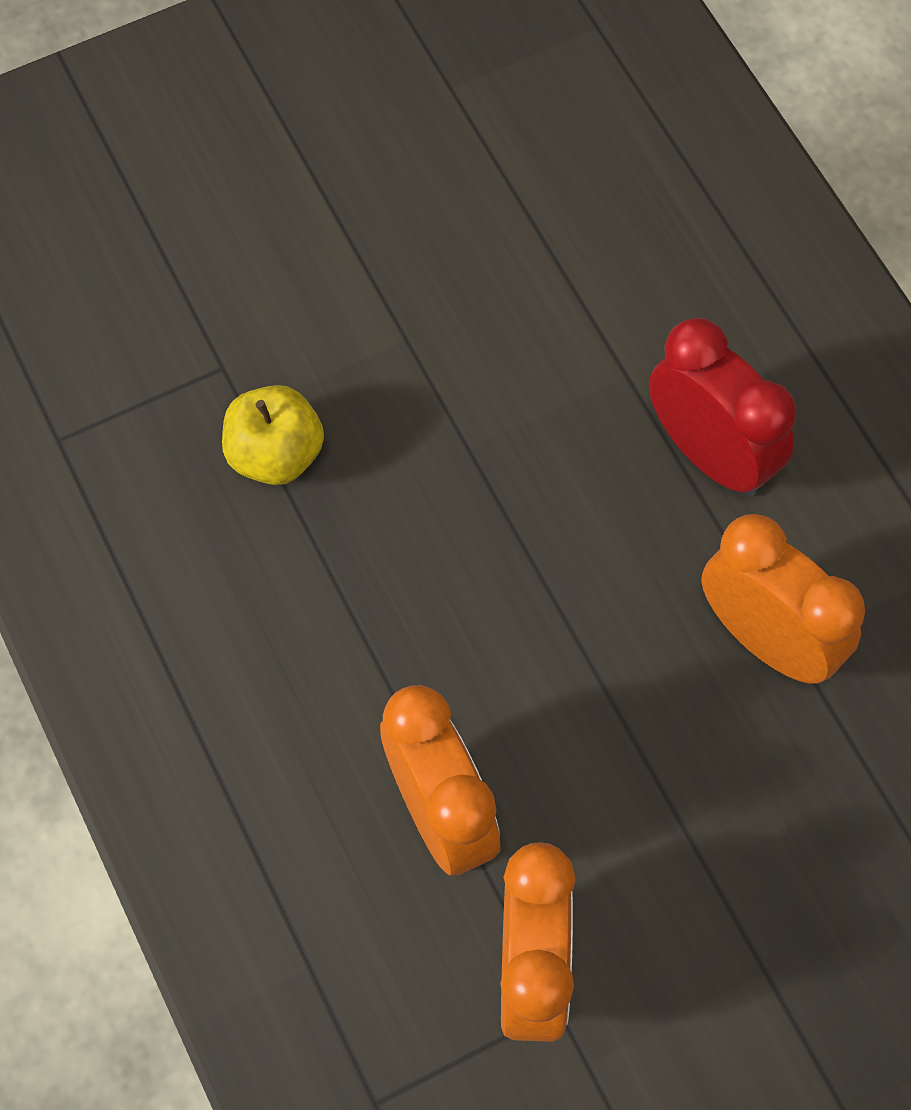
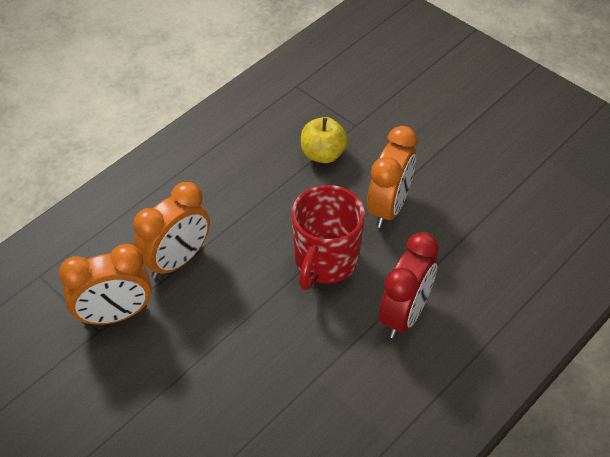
camera: 70 degrees right, 15 degrees down
orange clock [701,514,865,684] -> orange clock moved to [367,126,417,228]
none -> red mug [291,185,365,290]

